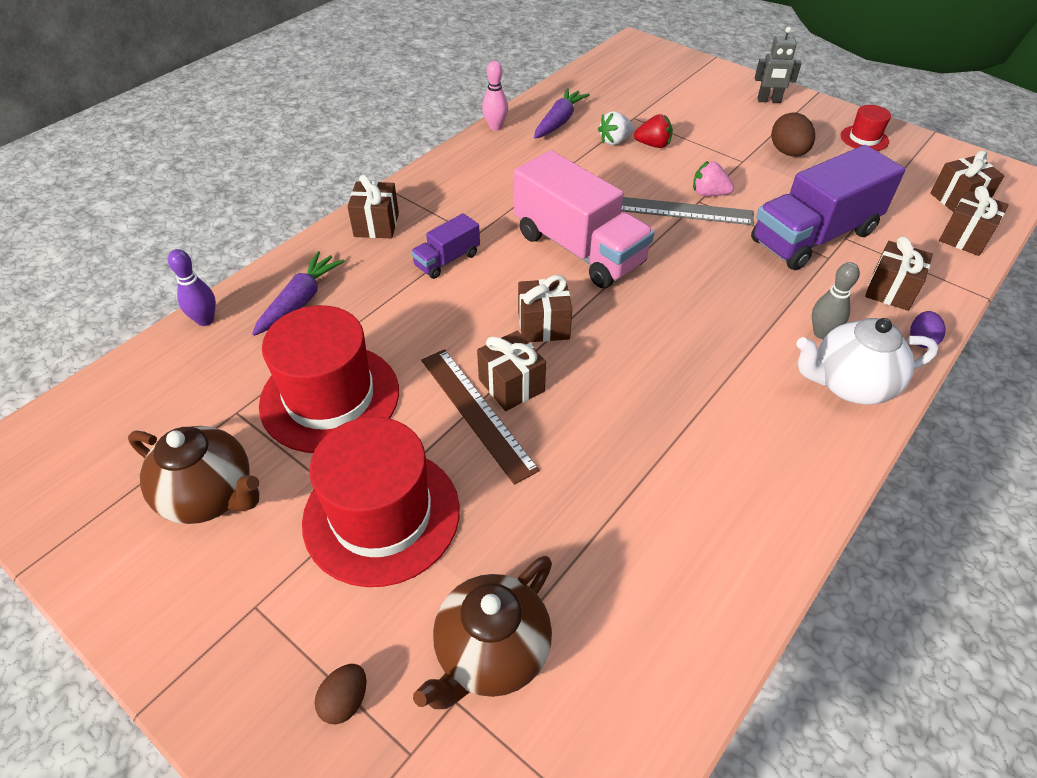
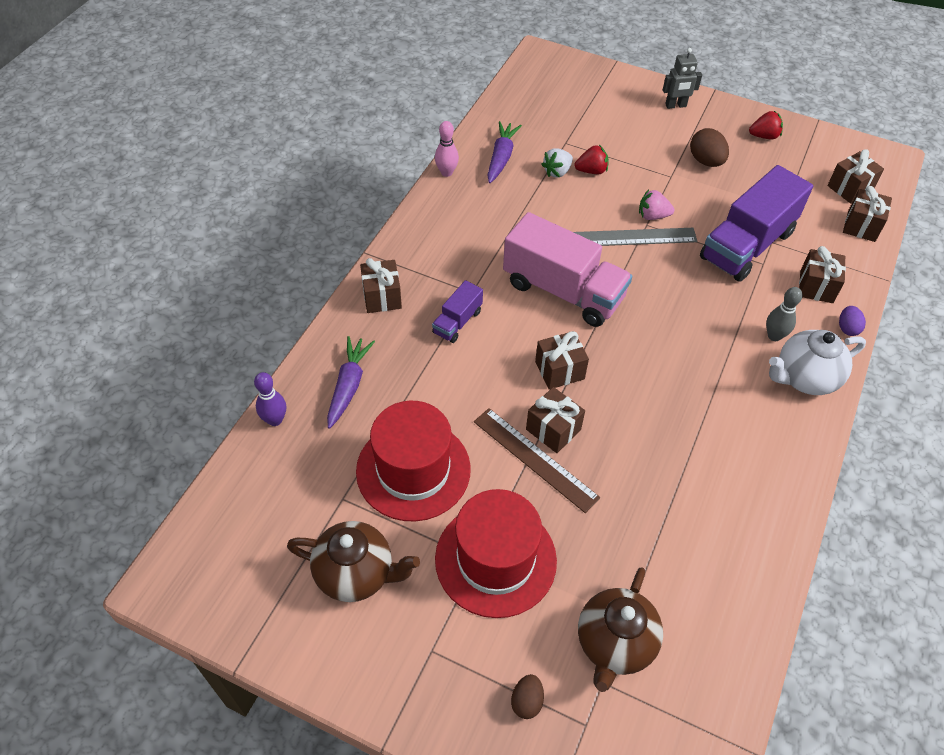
camera: 15 degrees left, 5 degrees up
red hat [841,105,891,151] -> red strawberry [749,111,783,139]

